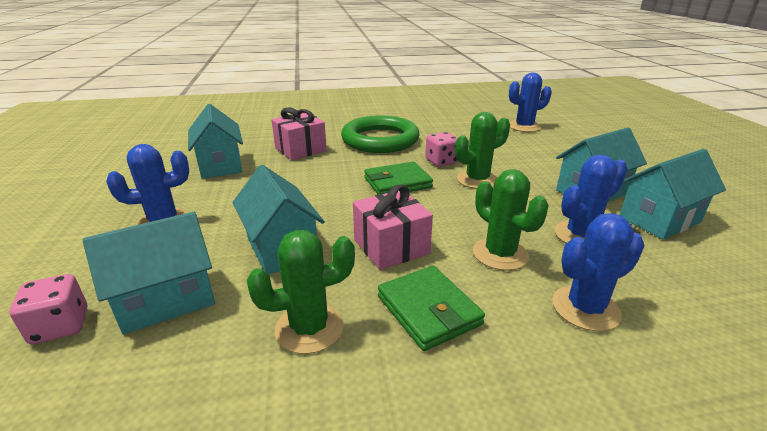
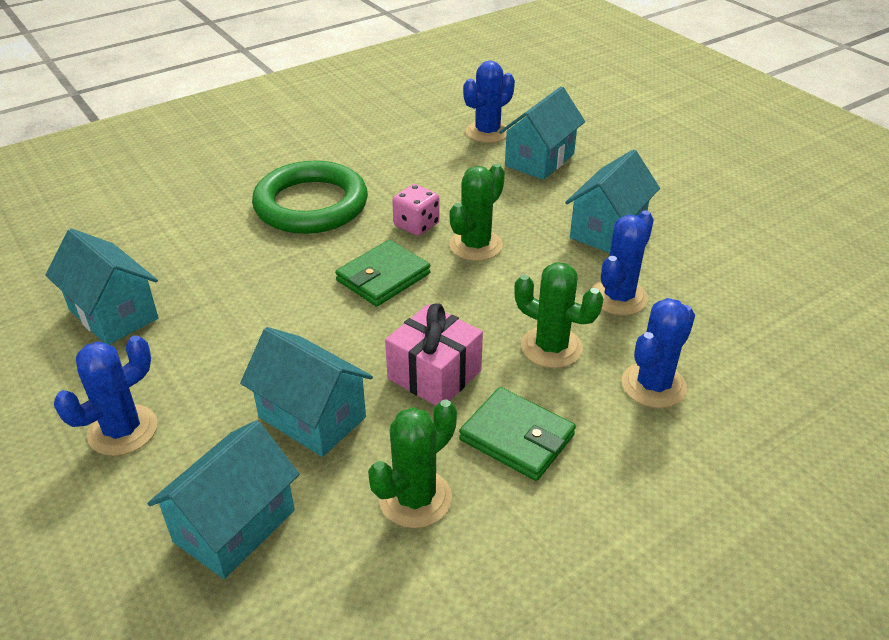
camera: 25 degrees left, 10 degrees up
pink dice [10,274,87,344] -> none
pink gift [271,107,327,160] -> none
turquoise house [620,149,726,239] -> turquoise house moved to [499,86,585,180]

